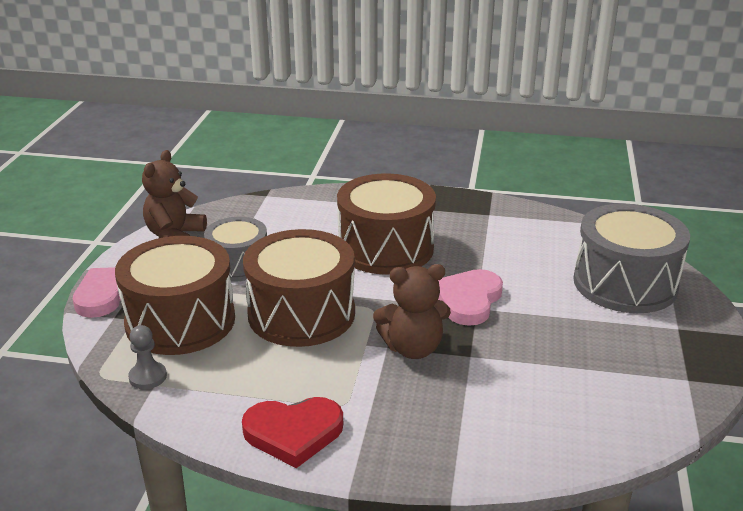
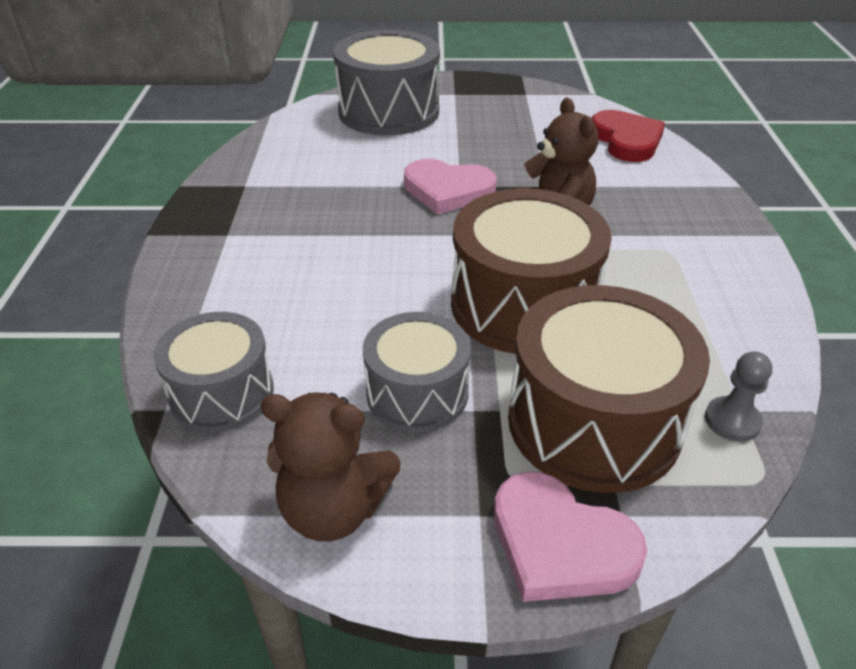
camera: 100 degrees left, 10 degrees up
red heart [242,397,343,468] -> red heart moved to [592,110,665,162]
brown drum [337,173,436,275] -> none
none -> grey drum [154,312,274,432]

